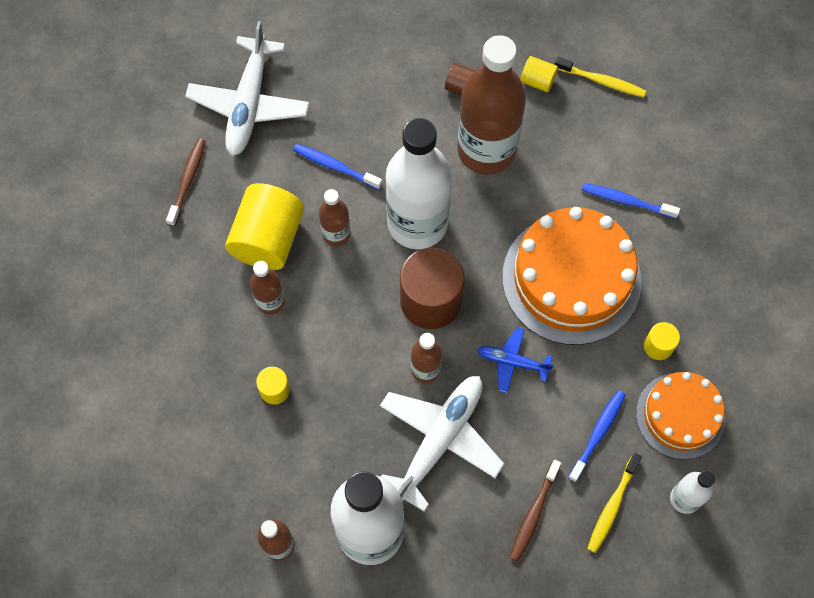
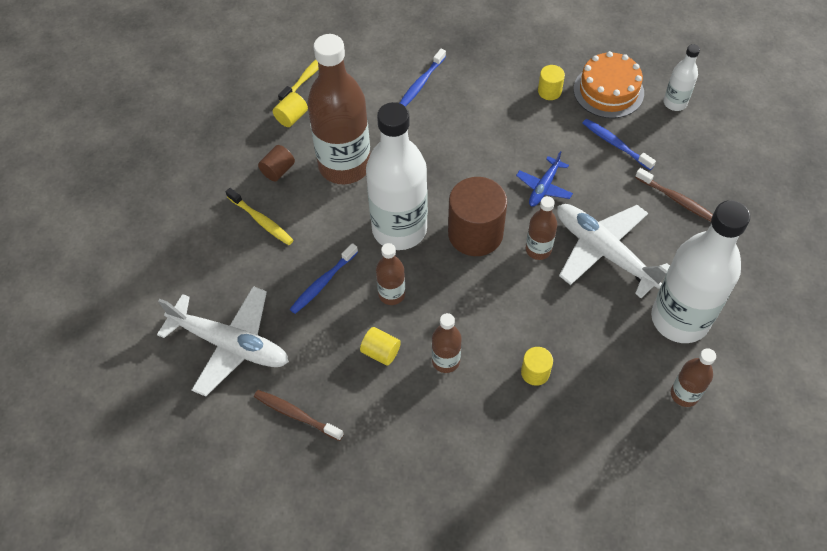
camera: 75 degrees left, 10 degrees down
yellow cylinder [225,183,304,270] -> yellow cylinder [360,327,401,366], size x0.48
orange cake [502,207,642,345] -> none
yellow toothbrush [587,453,642,553] -> yellow toothbrush moved to [226,188,294,245]

